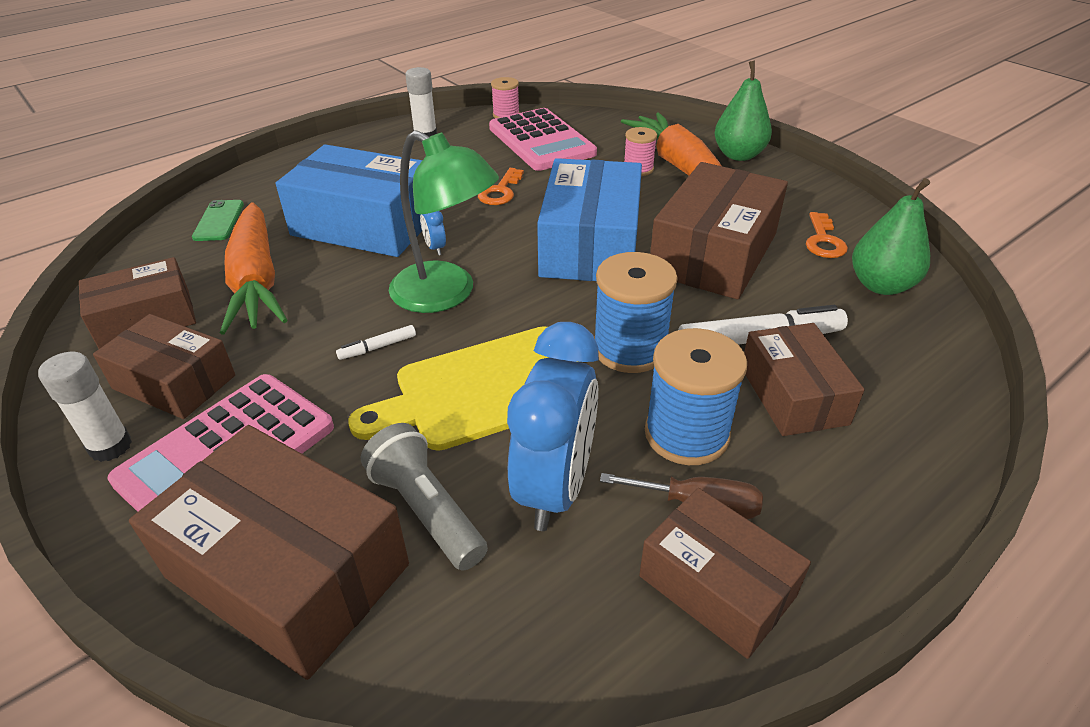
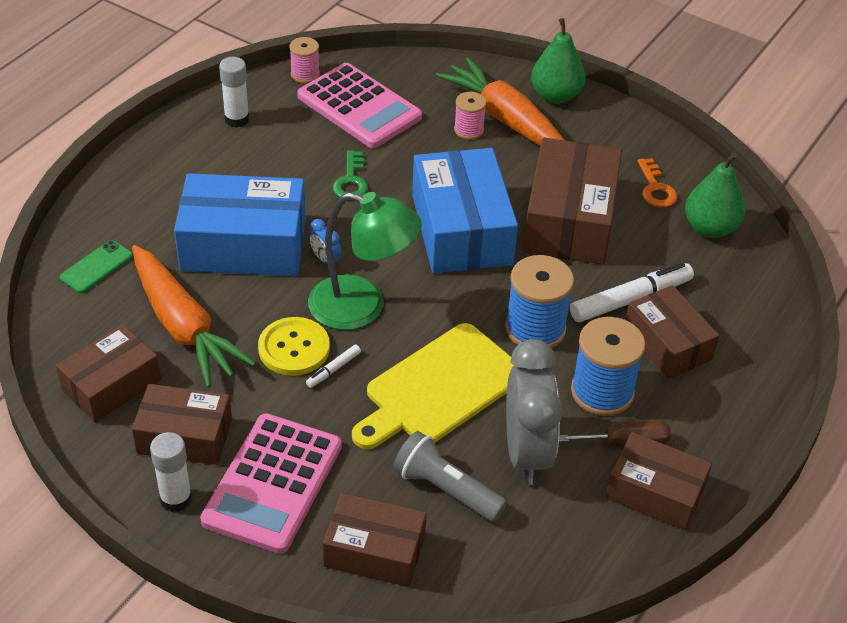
camera: 20 degrees left, 5 degrees up
brown box [129,425,409,680] -> brown box [323,493,426,587], size x0.63
green phone [192,200,244,241] -> green phone turned 60 degrees clockwise [60,240,133,293]
orange key [478,168,524,205] -> green key [333,150,368,198]
blue clock [507,322,599,531] -> grey clock [506,339,563,485]
none -> yellow button [258,317,330,376]

